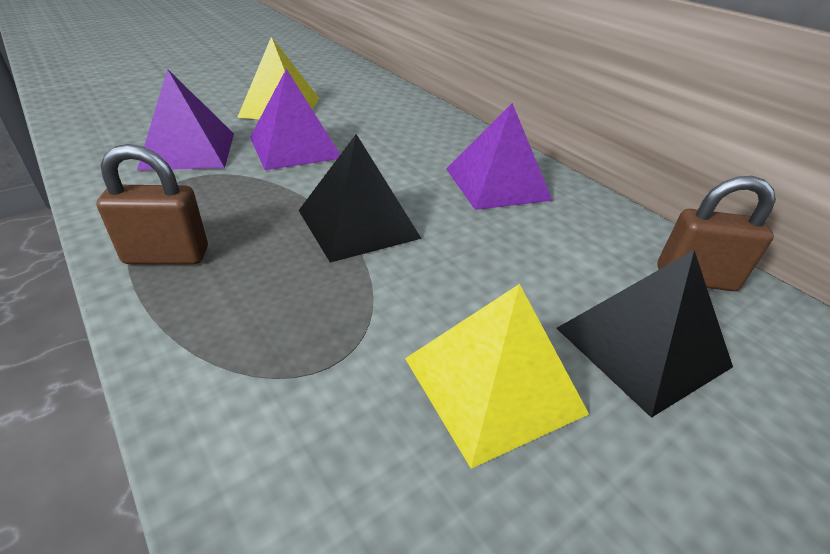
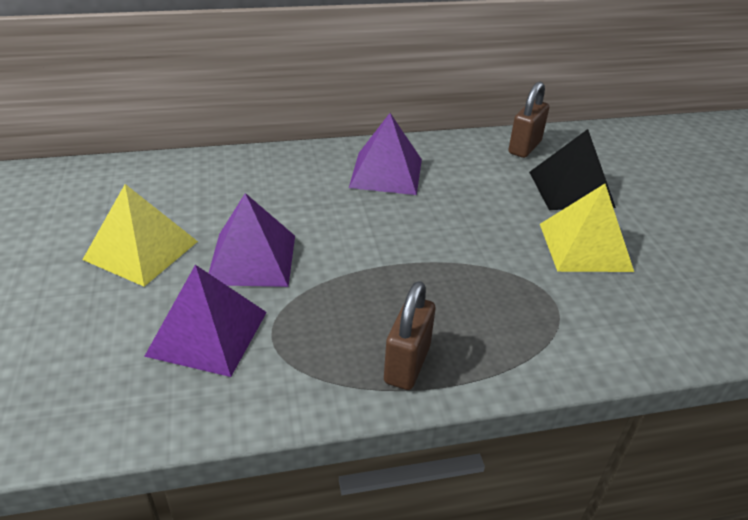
camera: 65 degrees left, 0 degrees up
black pyramid [298,134,422,263] -> none

